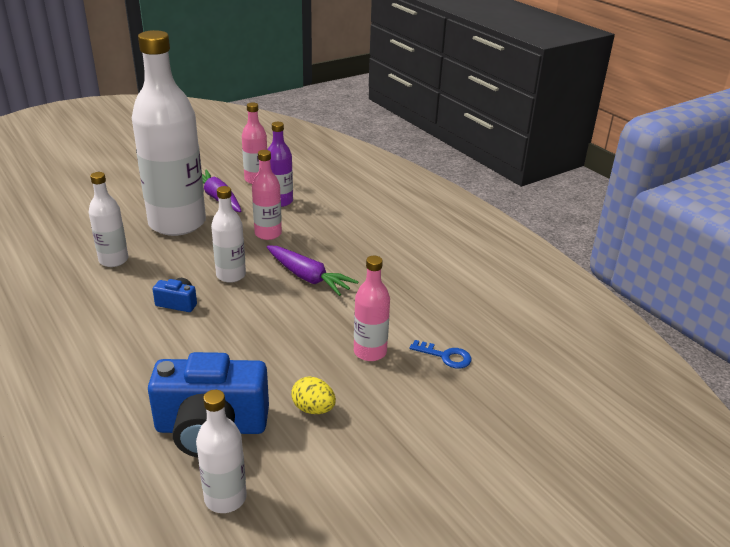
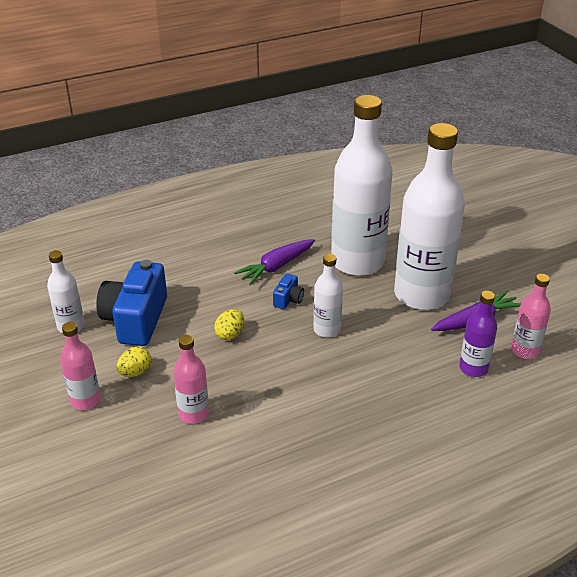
camera: 100 degrees right, 5 degrees up
white bottle [89,172,128,267] -> white bottle [331,95,393,276], size x2.14
pink bottle [252,150,282,240] -> pink bottle moved to [60,322,101,410]
purple carrot [267,246,358,296] -> purple carrot moved to [234,239,315,285]
blue key [410,340,472,369] -> none
none -> yellow egg [214,309,245,340]

